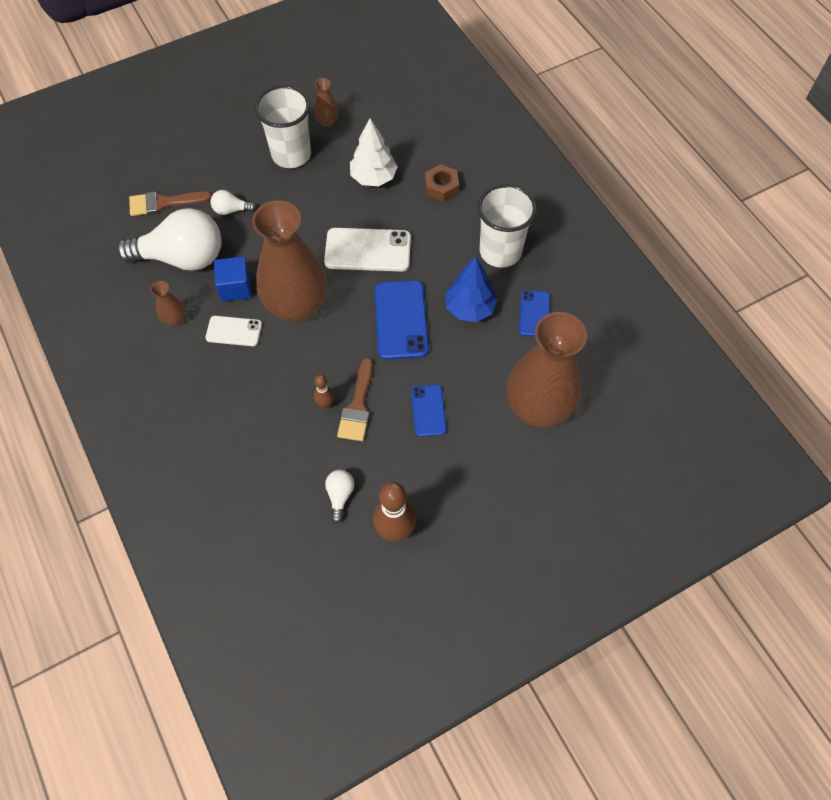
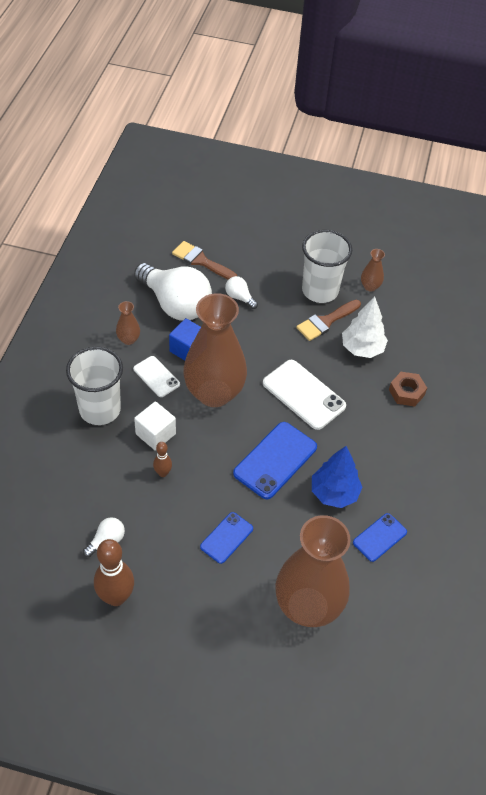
camera: 40 degrees right, 10 degrees down
brown brush [337,358,373,441] -> brown brush moved to [296,300,361,341]
white cup [478,184,537,268] -> white cup moved to [66,347,123,425]
none -> white cube [134,401,176,451]

